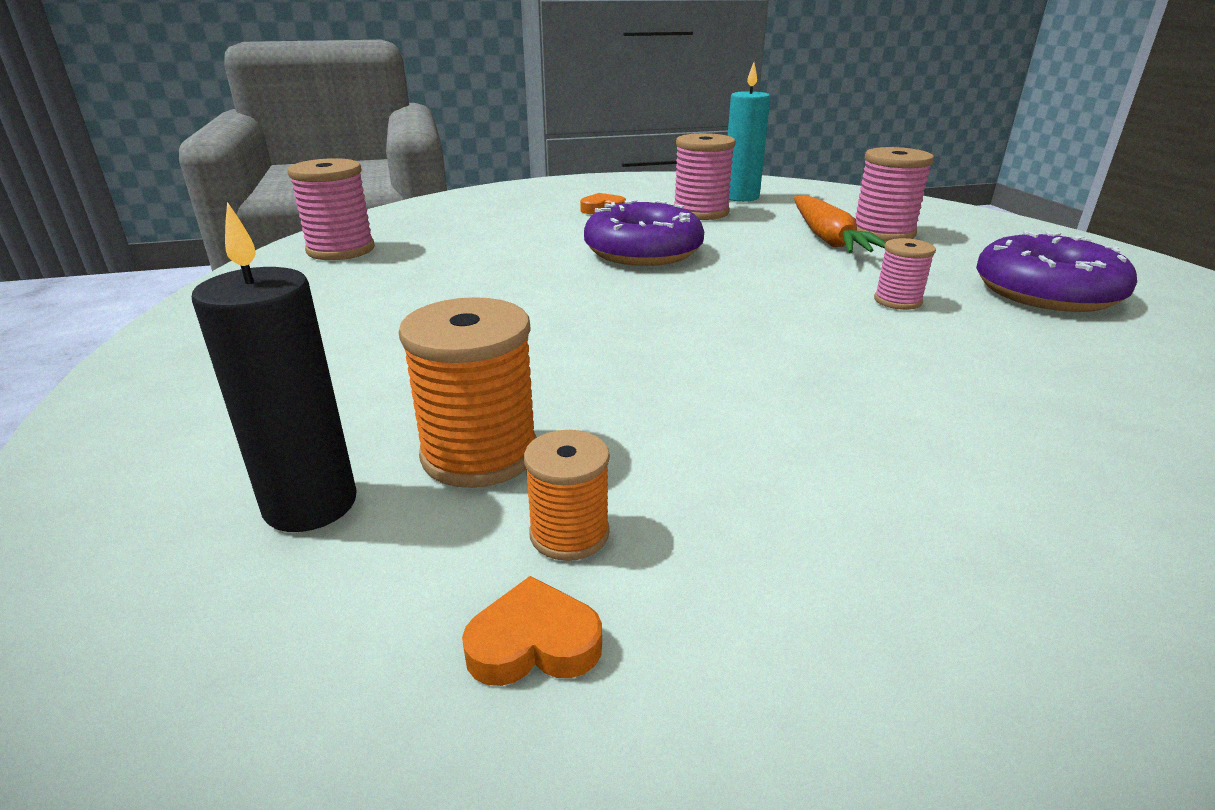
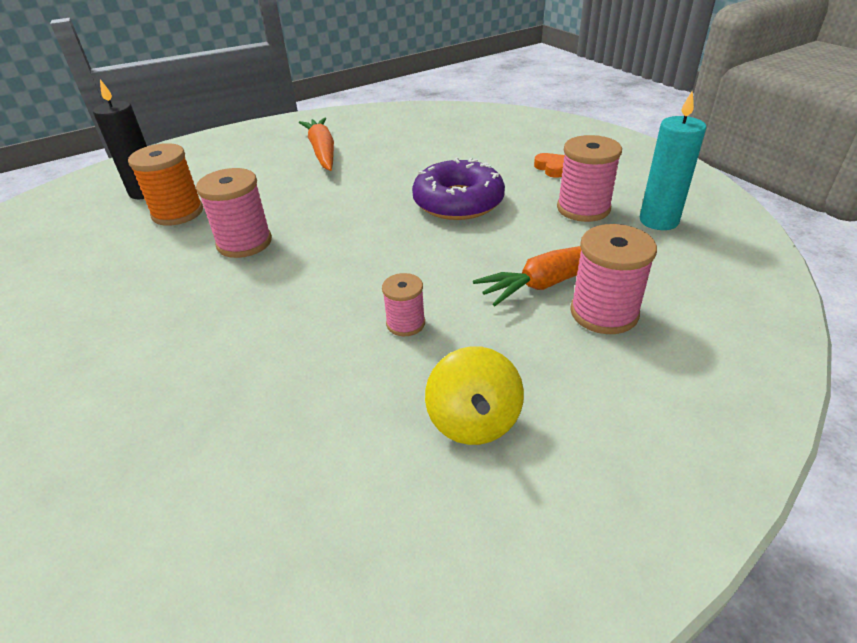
camera: 75 degrees right, 10 degrees up
pink spool [287,158,375,260] -> pink spool moved to [196,168,272,258]
orange heart [462,576,602,686] -> none
orange spool [524,430,610,561] -> none
purple donut [976,231,1137,312] -> yellow spinning top [425,346,524,445]
none -> orange carrot [299,117,334,171]

